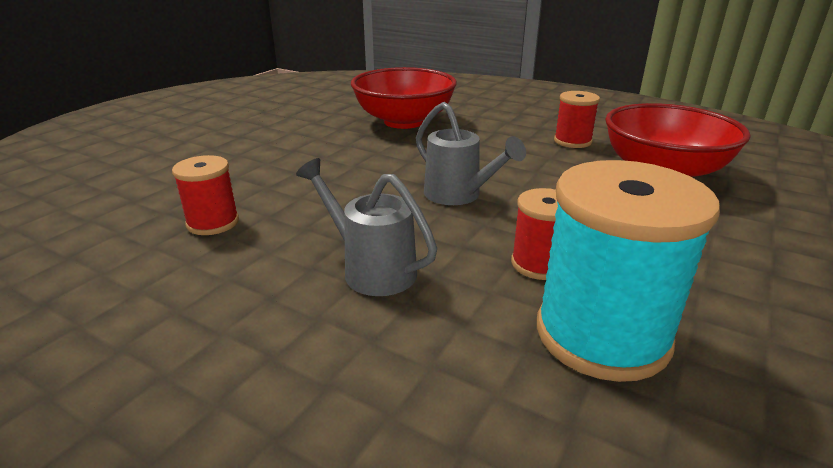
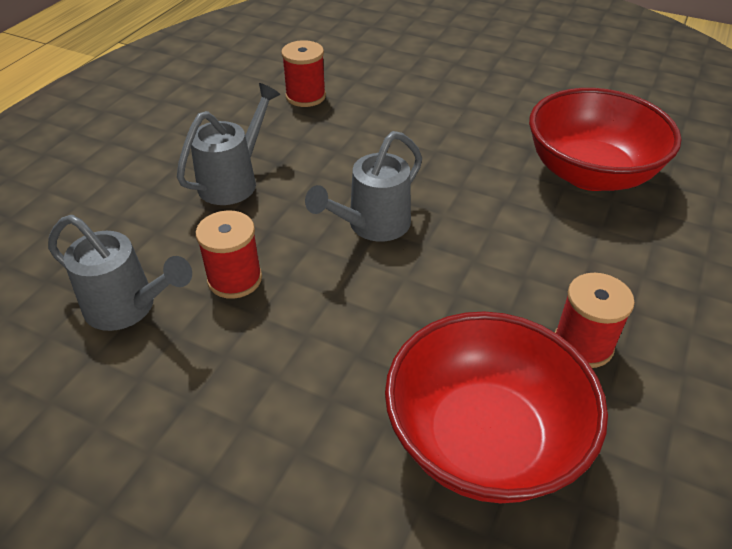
camera: 85 degrees right, 15 degrees up
turquoise spool [537,160,720,382] -> grey watering can [48,215,192,331]

